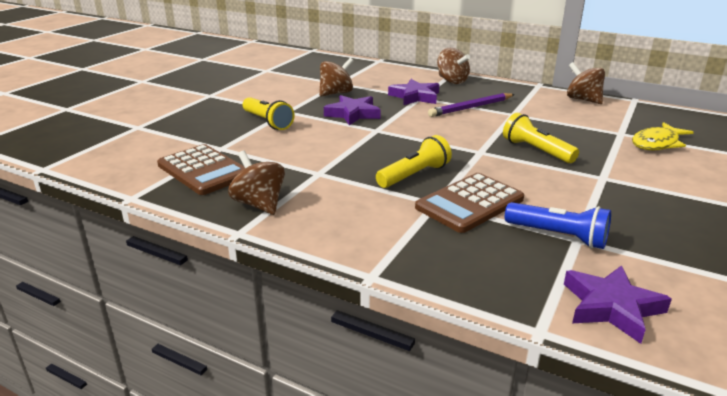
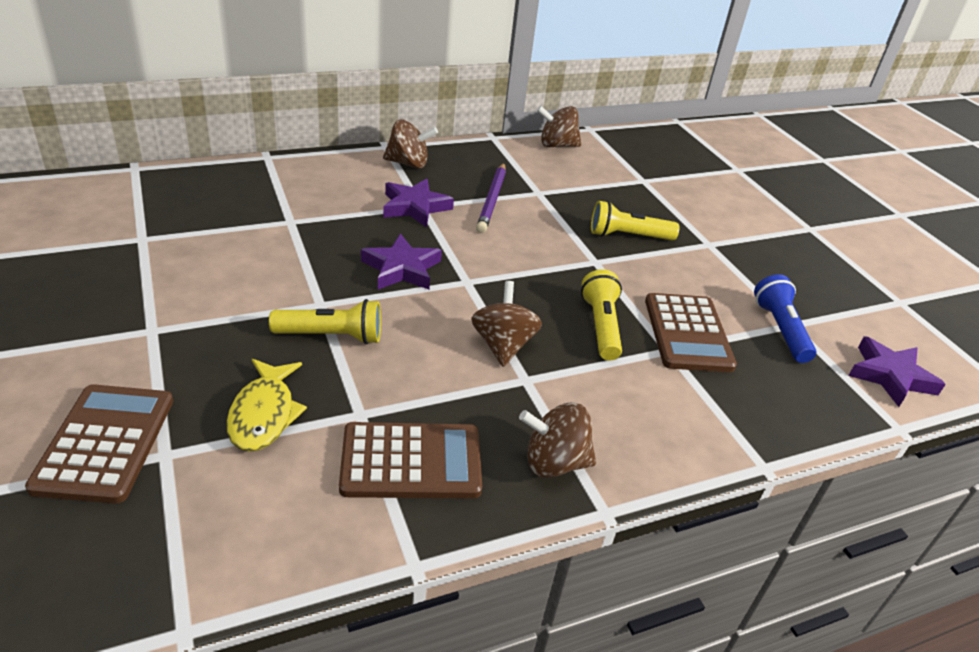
camera: 55 degrees left, 10 degrees up
brown spinning top [319,58,354,97] -> brown spinning top moved to [471,281,542,367]
blue flashlight [505,202,611,249] -> blue flashlight turned 75 degrees counterclockwise [754,274,816,363]
yellow fish [632,122,694,150] -> yellow fish moved to [226,359,307,452]
none -> brown calculator [25,384,173,503]

